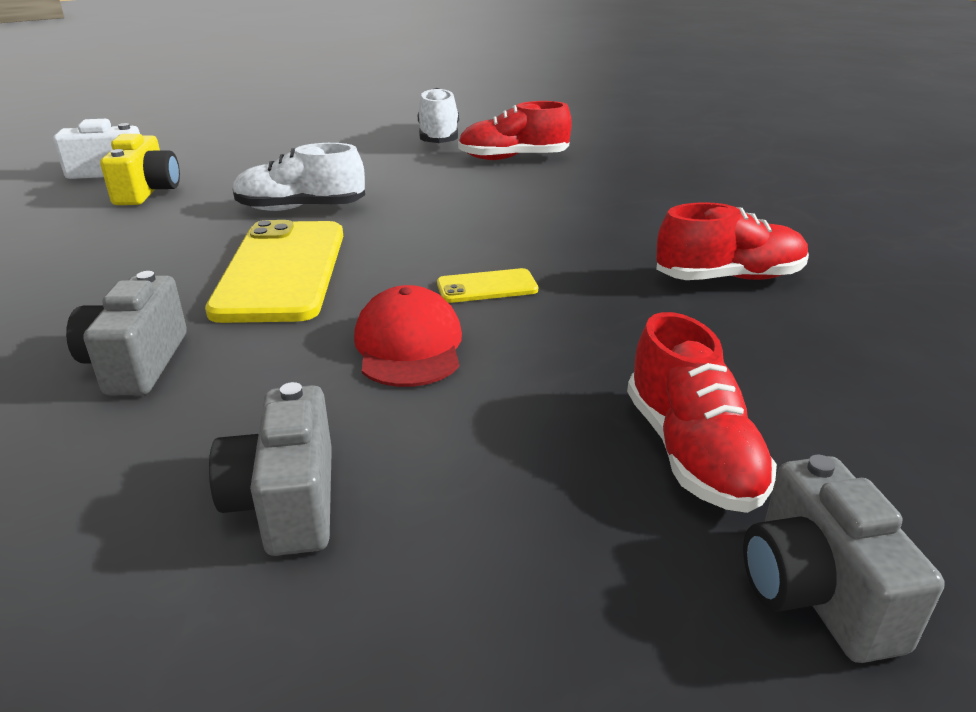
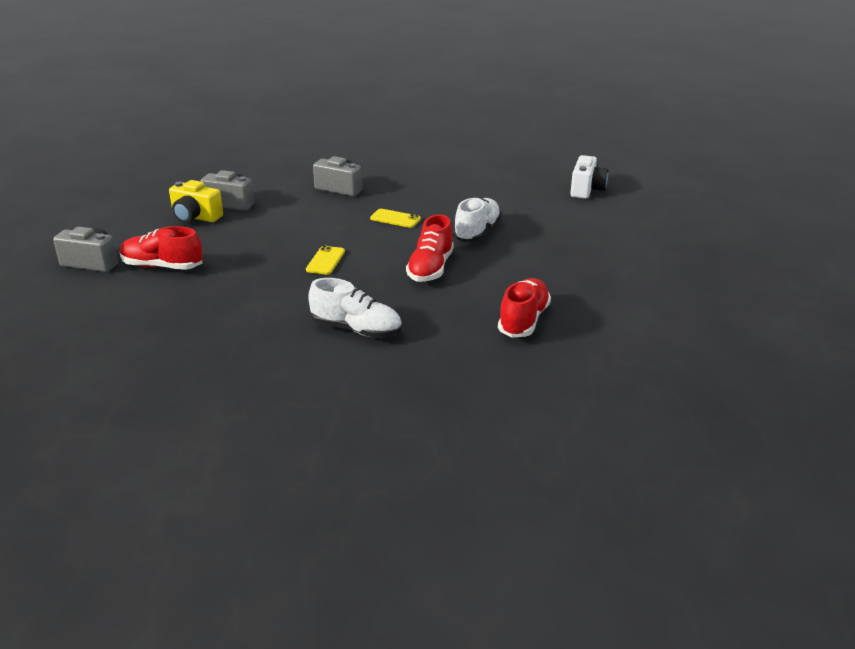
camera: 115 degrees right, 0 degrees up
yellow camera [100,134,180,205] -> yellow camera moved to [169,180,223,223]
yellow phone [205,220,343,323] -> yellow phone [370,209,421,228], size x0.46
red cap [354,285,462,387] -> none
white shoe [418,88,459,143] -> white shoe moved to [308,278,402,338]
red shoe [656,202,809,280] -> red shoe moved to [406,214,454,282]

